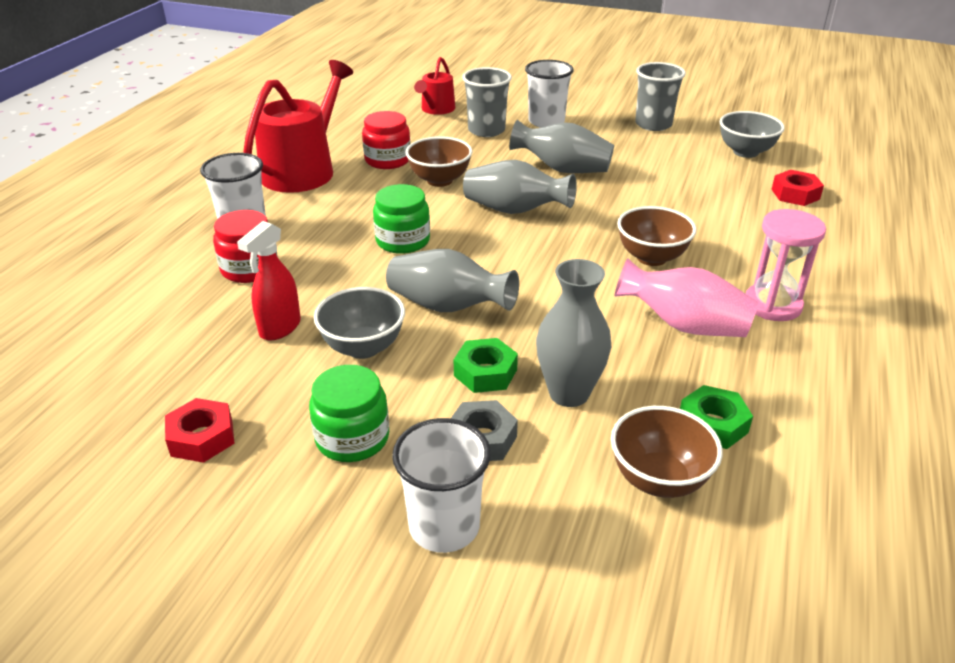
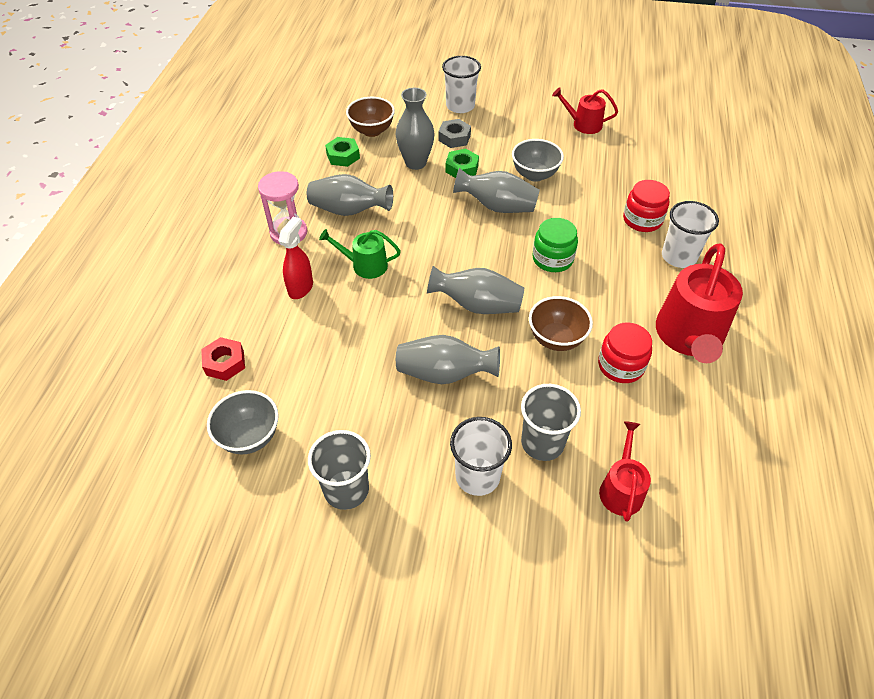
camera: 170 degrees right, 15 degrees up
red nut [165,398,235,463] -> red watering can [552,87,618,134]
red spray bottle [237,221,301,340] -> red spray bottle moved to [279,217,313,299]
green jar [309,365,389,462] -> none
pink vase [615,259,759,337] -> grey vase [307,174,393,216]
brown bowl [617,206,696,266] -> green watering can [319,229,401,279]

